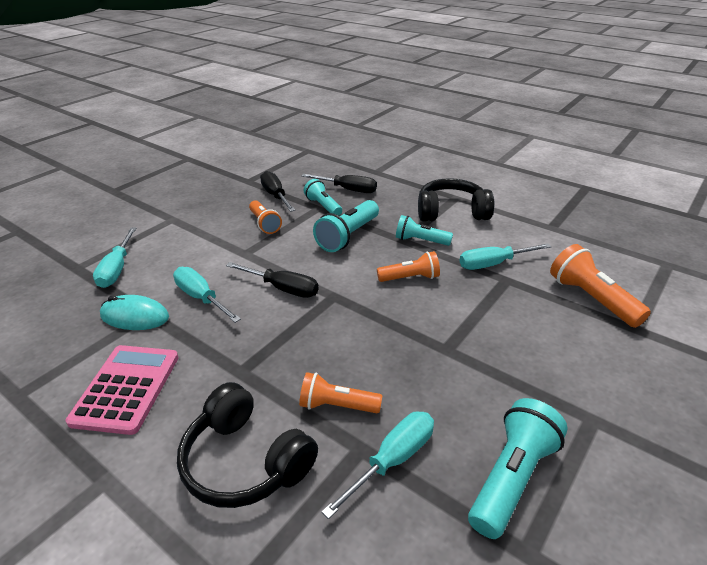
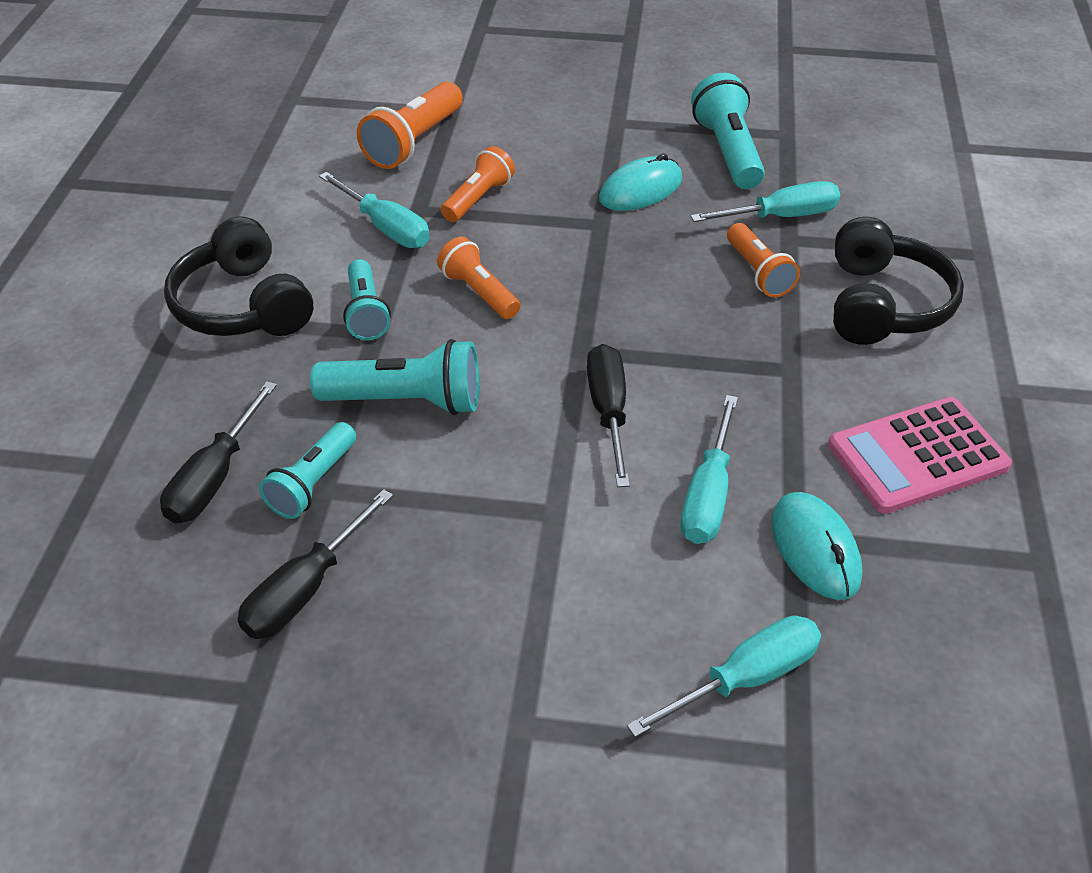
camera: 120 degrees left, 10 degrees up
orange flashlight [249,200,282,234] -> orange flashlight moved to [441,146,515,222]
black screwdriver [302,174,377,193] -> black screwdriver turned 150 degrees counterclockwise [160,381,277,524]
turquoise screwdriver [321,411,434,519] -> turquoise screwdriver turned 150 degrees clockwise [691,181,840,222]
turquoise flashlight [468,398,568,539] -> turquoise flashlight turned 75 degrees clockwise [691,73,765,189]
none -> turquoise mouse [599,153,682,211]

